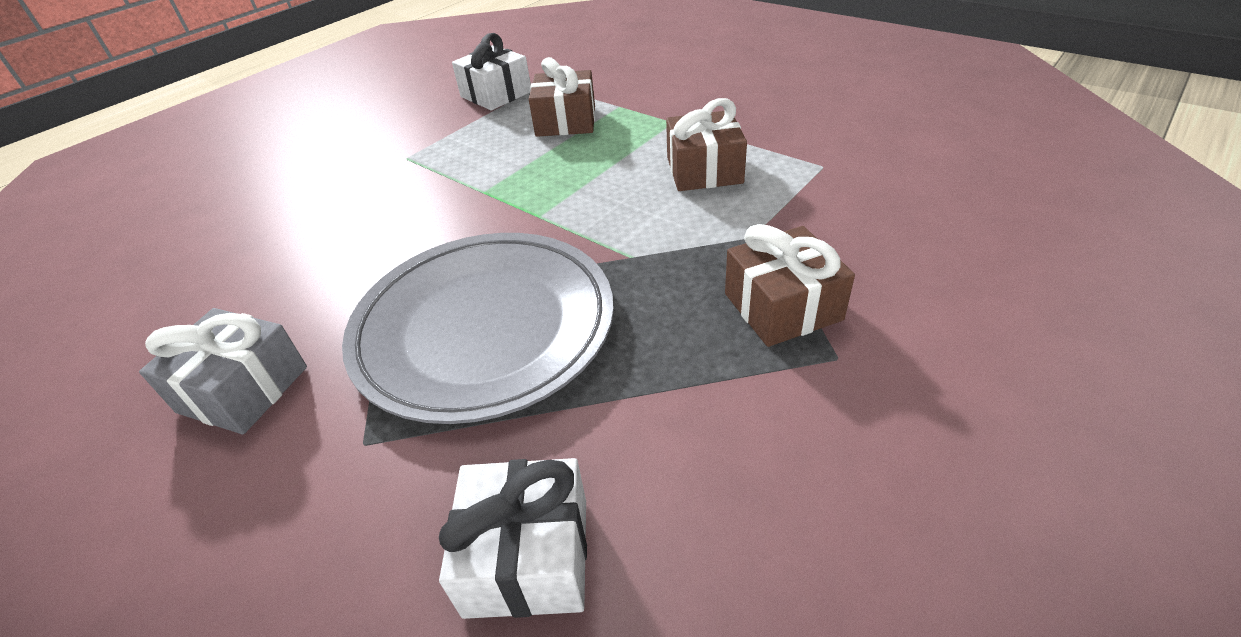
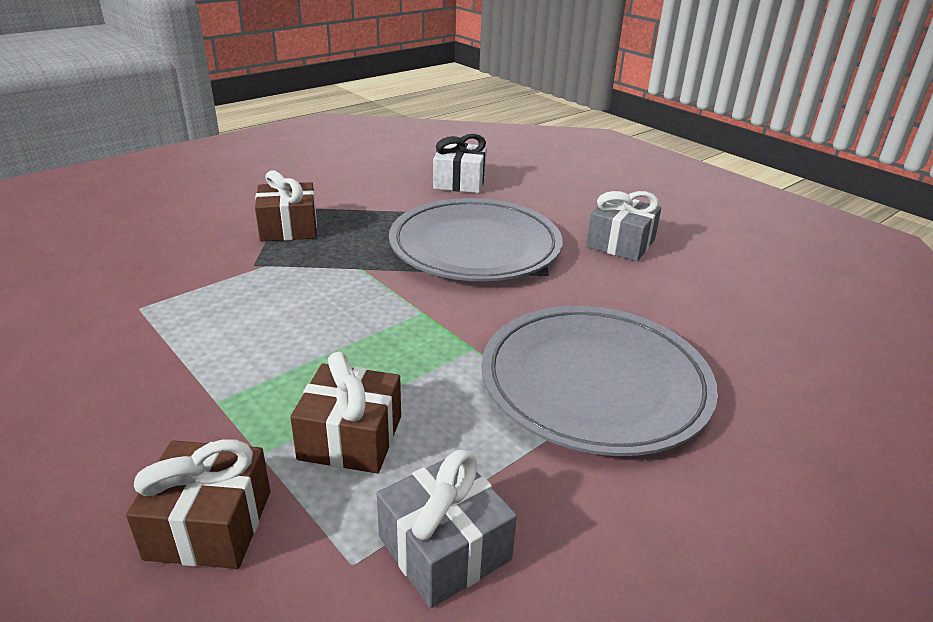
camera: 175 degrees left, 10 degrees down
white gift [452,33,531,110] -> grey gift [377,450,517,608]
brown gift [666,98,747,191] -> brown gift moved to [126,439,270,569]
none -> grey plate [481,306,718,456]

